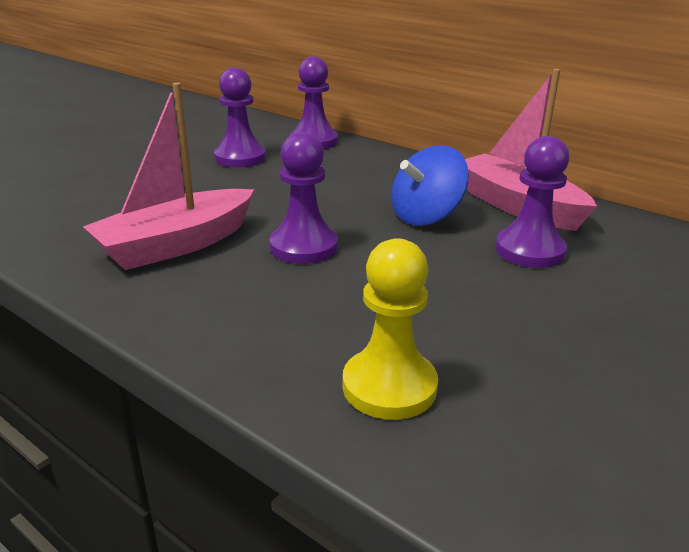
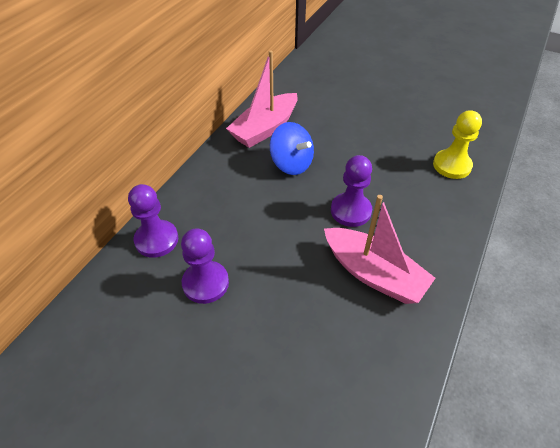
camera: 100 degrees left, 20 degrees up
purple pawn [495,136,569,268] -> none

